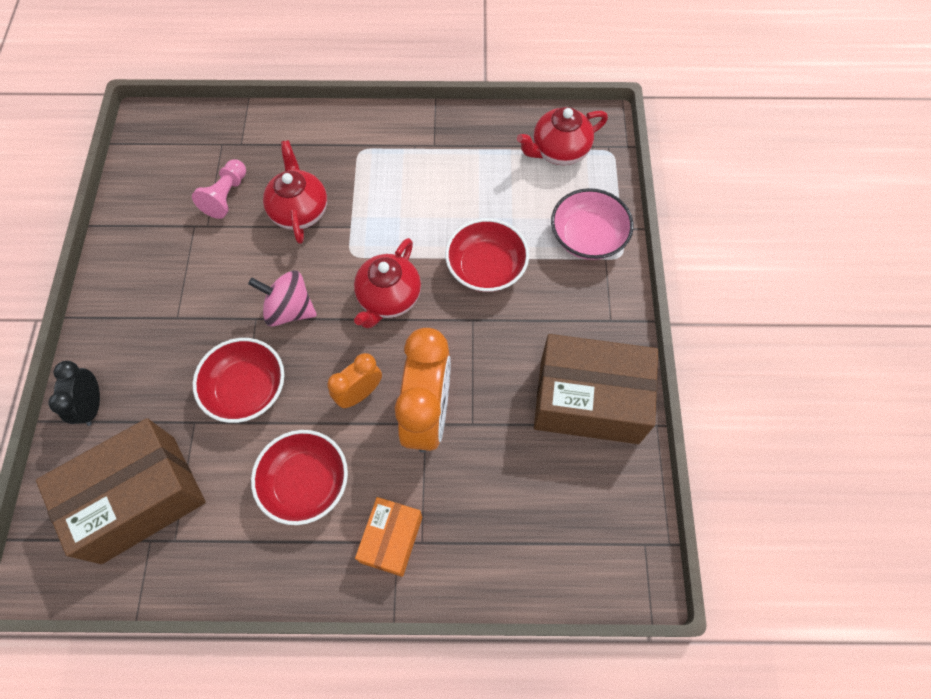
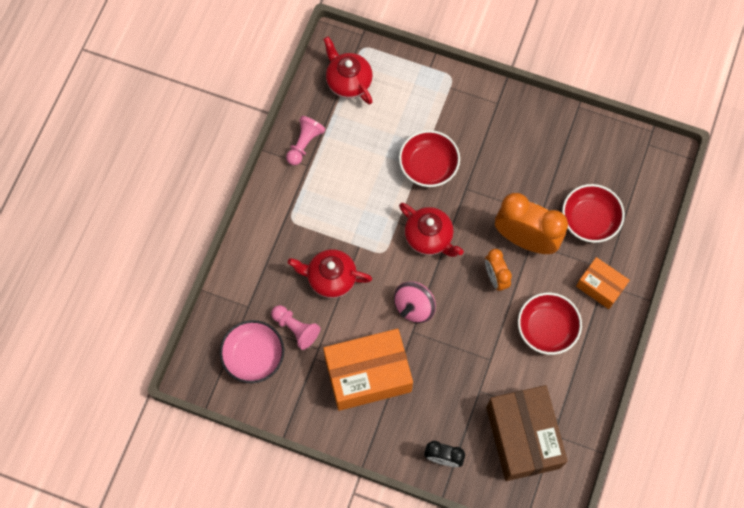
camera: 70 degrees left, 5 degrees up
red bowl [193,338,284,423] -> red bowl moved to [562,184,625,243]
red teapot [517,107,608,165] -> red teapot turned 150 degrees clockwise [323,36,373,104]
brown box [534,334,658,444] -> none
pink bowl [551,188,634,260] -> pink bowl moved to [220,320,284,383]
none -> pink pawn [286,116,325,165]
none -> orange box [323,329,413,411]

